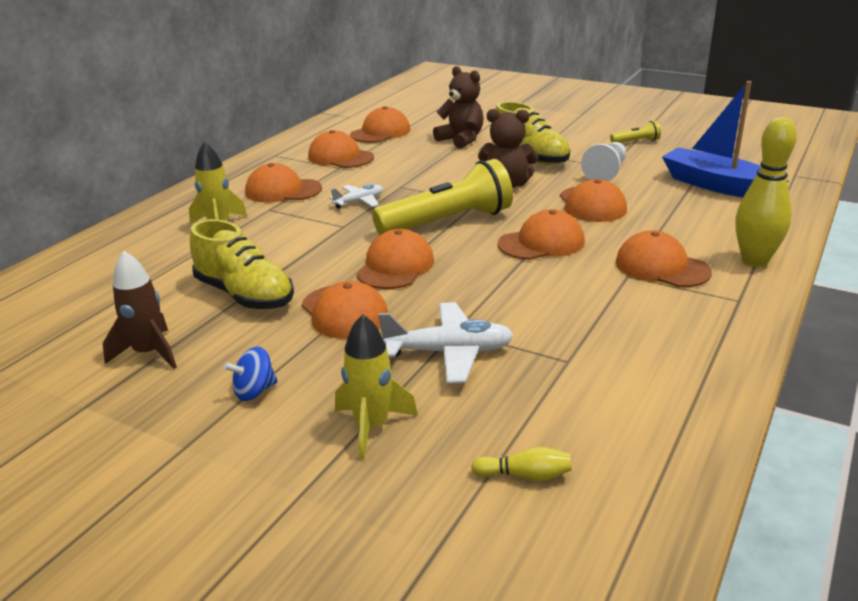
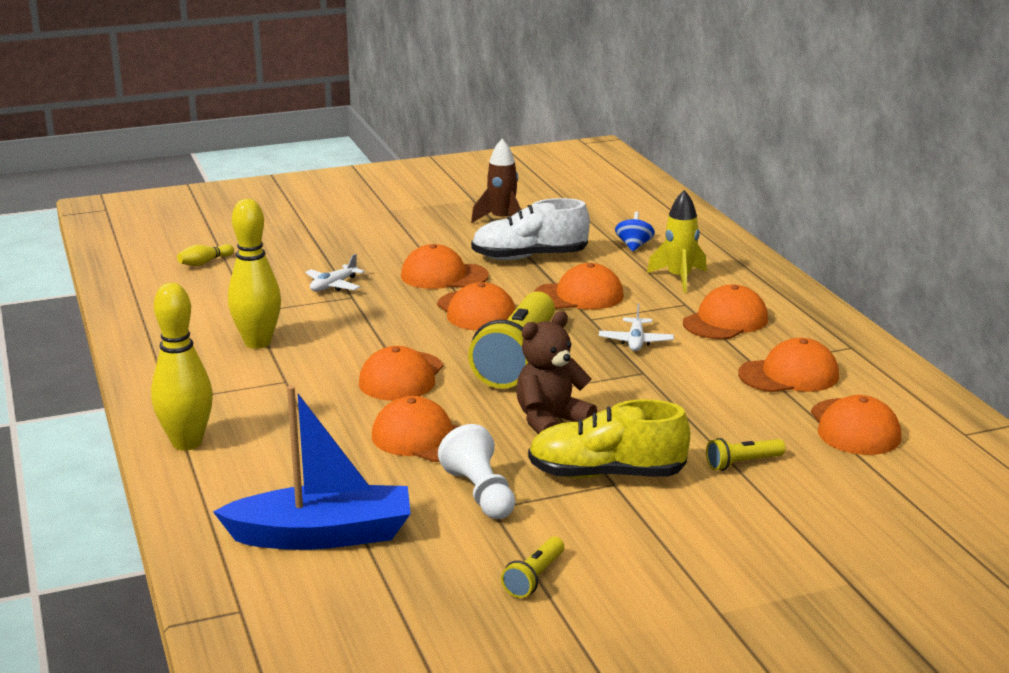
camera: 130 degrees right, 5 degrees down
yellow shoe [190,219,294,309] -> white shoe [471,198,590,260]
blue spinning top [224,347,278,401] -> blue spinning top moved to [615,211,655,251]
yellow rocket [335,314,418,460] -> none
white plane [378,302,514,384] -> white plane [305,254,365,291], size x0.61
brown teddy bear [433,66,484,149] -> yellow flashlight [706,438,786,471]
orange cap [616,230,712,287] -> orange cap moved to [534,263,624,309]
none -> yellow bowling pin [228,199,281,349]

